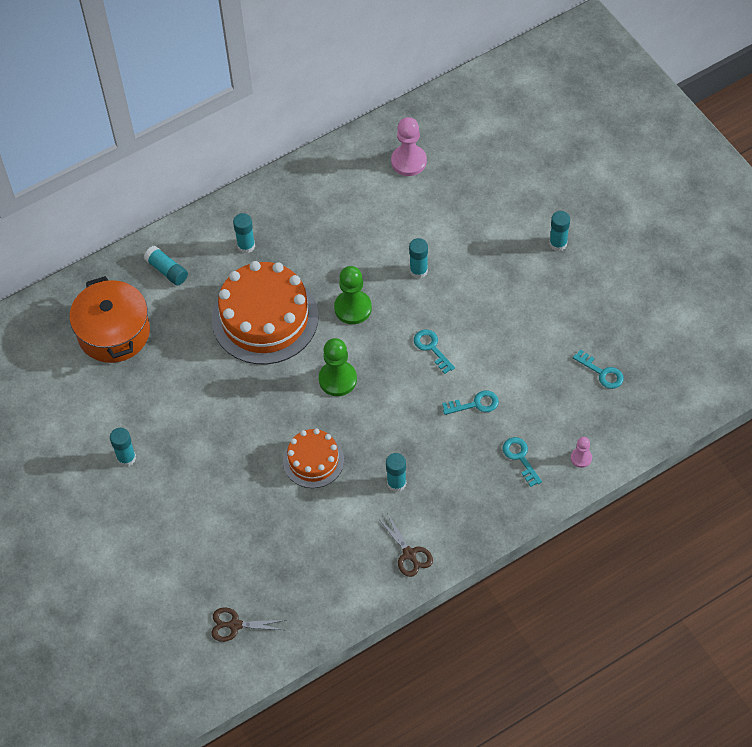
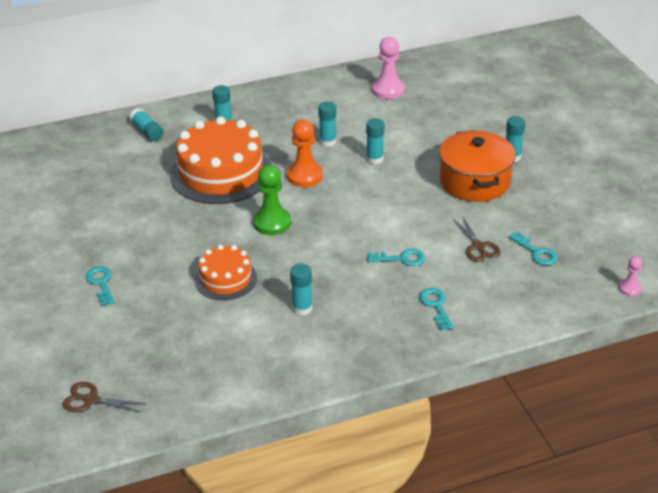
camera: 10 degrees right, 20 degrees down
orange pot [70,276,150,363] -> orange pot moved to [439,130,516,202]
turquoise glue stick [110,428,136,467] -> turquoise glue stick moved to [318,102,336,147]
green pawn [334,266,372,324] -> orange pawn [287,120,323,187]
brown scissors [378,513,433,577] -> brown scissors moved to [453,216,501,262]
turquoise key [414,329,455,374] -> turquoise key moved to [85,266,115,306]
pink pawn [571,437,592,468] -> pink pawn moved to [619,256,642,296]

